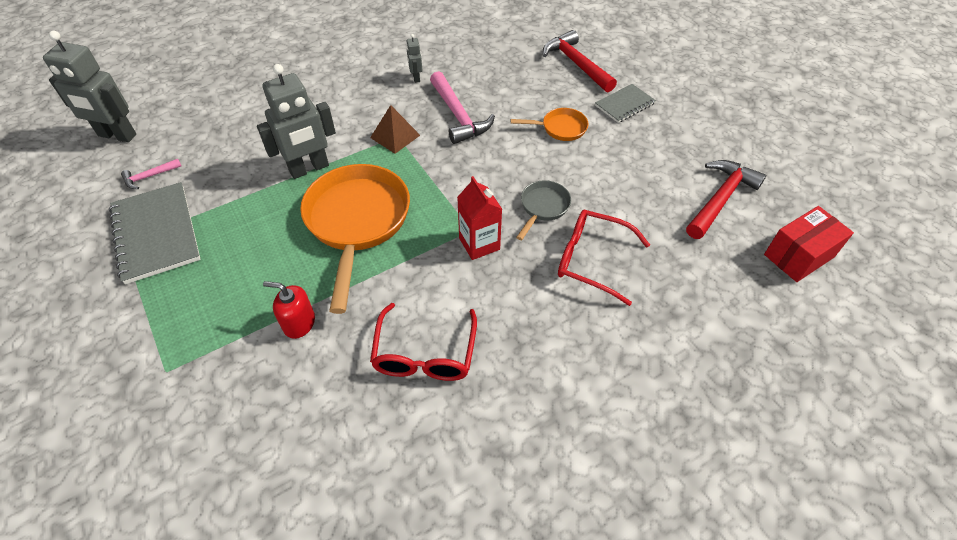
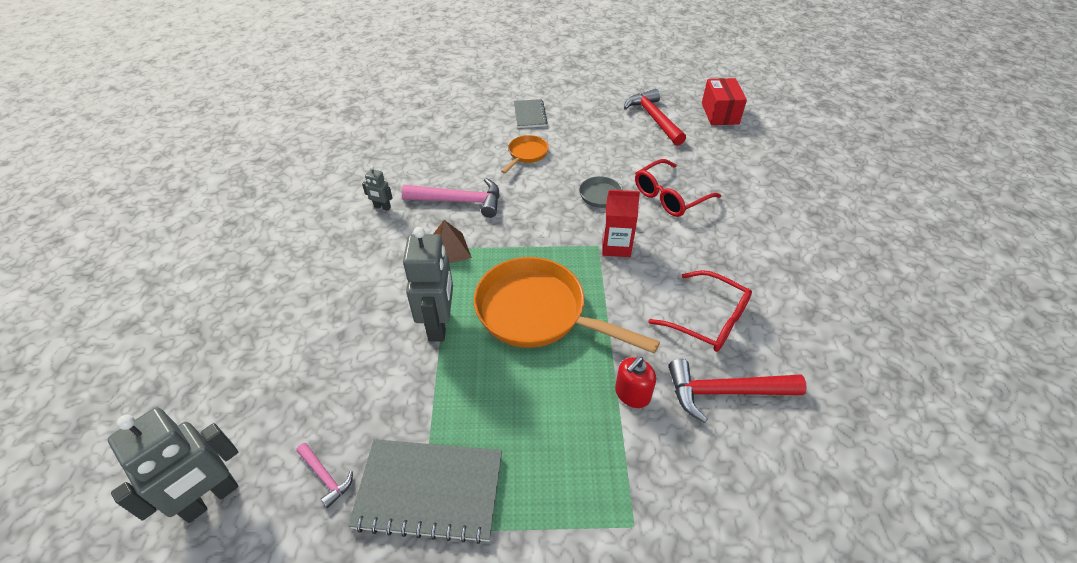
camera: 60 degrees left, 5 degrees down
pink hammer [121,159,181,189] -> pink hammer turned 45 degrees counterclockwise [296,443,353,508]
red hammer [543,30,617,92] -> red hammer moved to [669,359,807,423]

